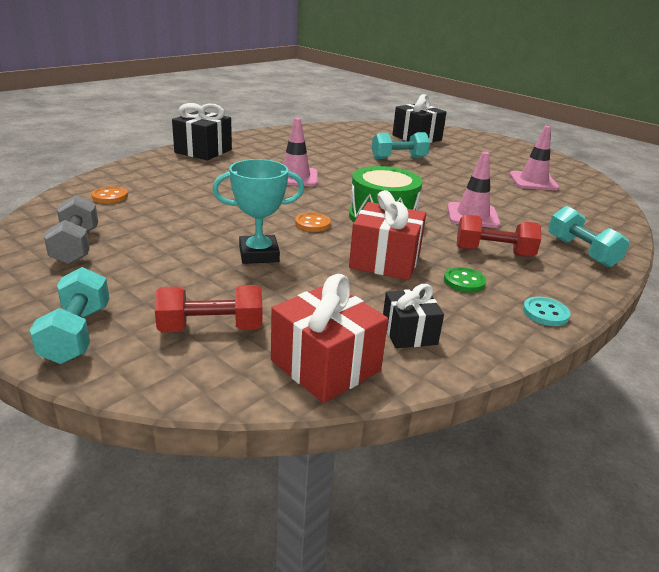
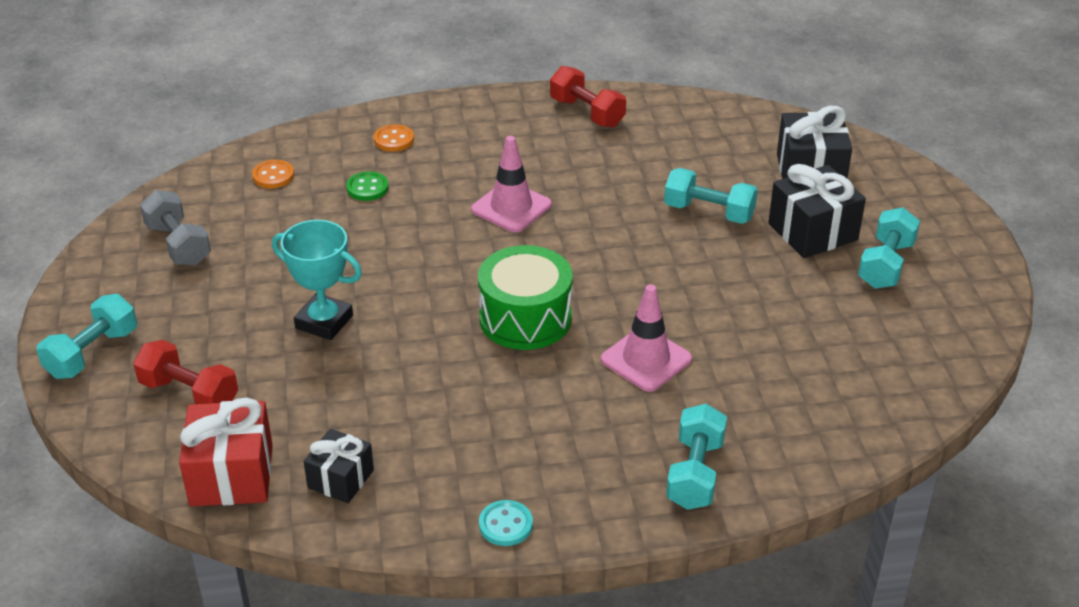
camera: 40 degrees right, 10 degrees up
grey dumbbell [44,195,98,264] -> grey dumbbell turned 60 degrees counterclockwise [140,190,211,266]
black gift [172,103,232,160] -> black gift moved to [768,164,866,258]
orange button [295,212,331,232] -> orange button moved to [374,124,414,152]
red gift [349,190,426,280] -> none
green button [444,267,486,293] -> green button moved to [346,171,389,201]
red dumbbell [457,214,541,257] -> red dumbbell moved to [550,66,626,128]
pink traffic cone [509,126,559,191] -> none
none -> turquoise dumbbell [858,207,920,289]

